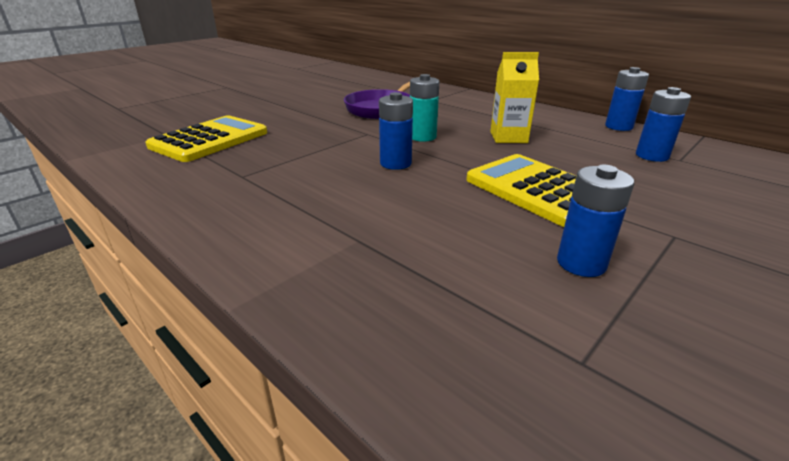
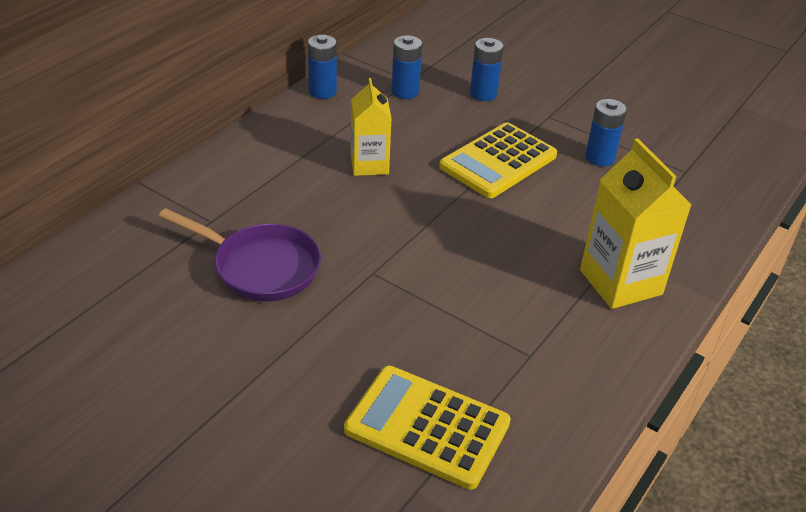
camera: 100 degrees left, 10 degrees up
blue battery [379,92,413,170] -> blue battery moved to [470,38,504,101]
turquoise battery [410,74,439,142] -> none
none -> yellow carton [580,138,692,309]

